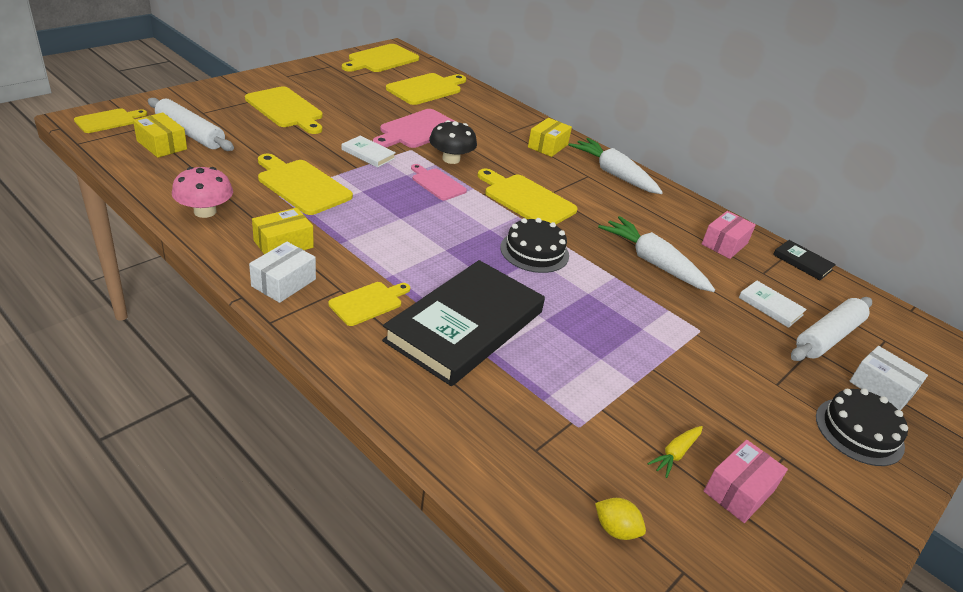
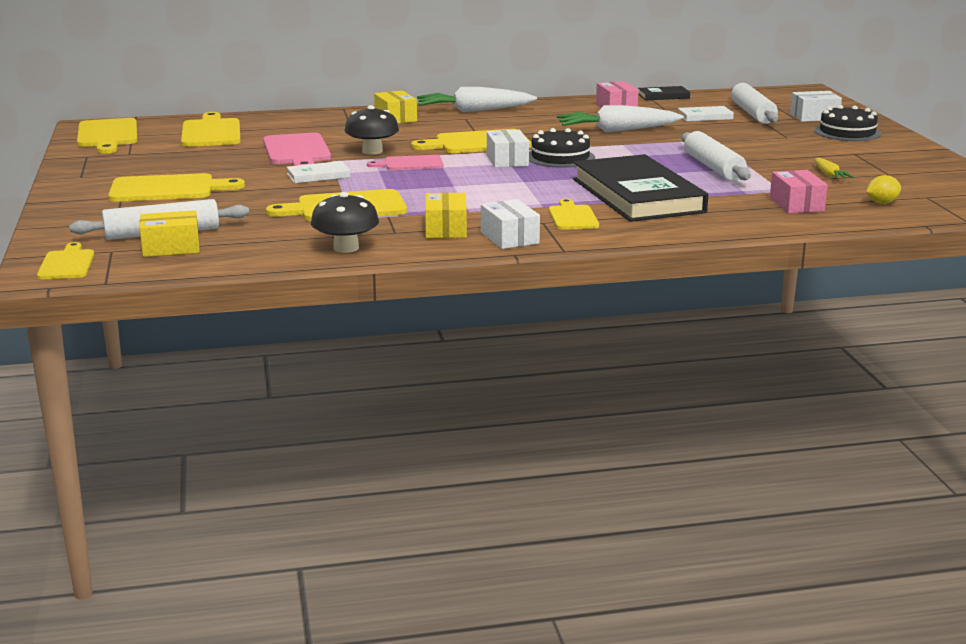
camera: 50 degrees left, 15 degrees down
pink mushroom [172,167,233,218] -> black mushroom [311,192,379,253]
pink box [704,440,788,523] -> pink box moved to [770,170,828,213]
none -> white box [487,130,529,168]
none -> white rolling pin [682,131,751,181]

